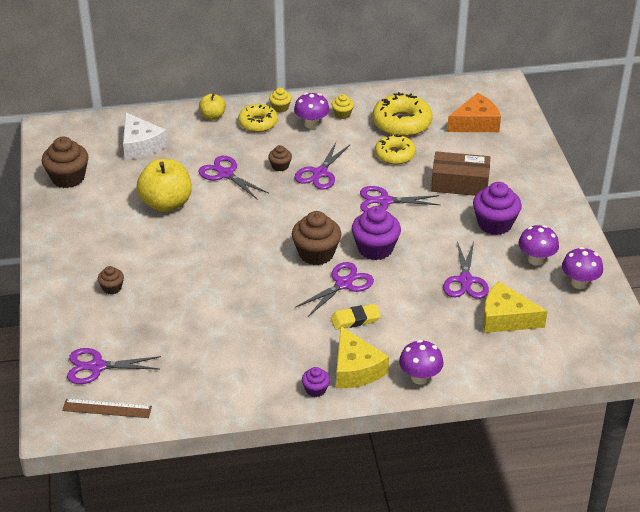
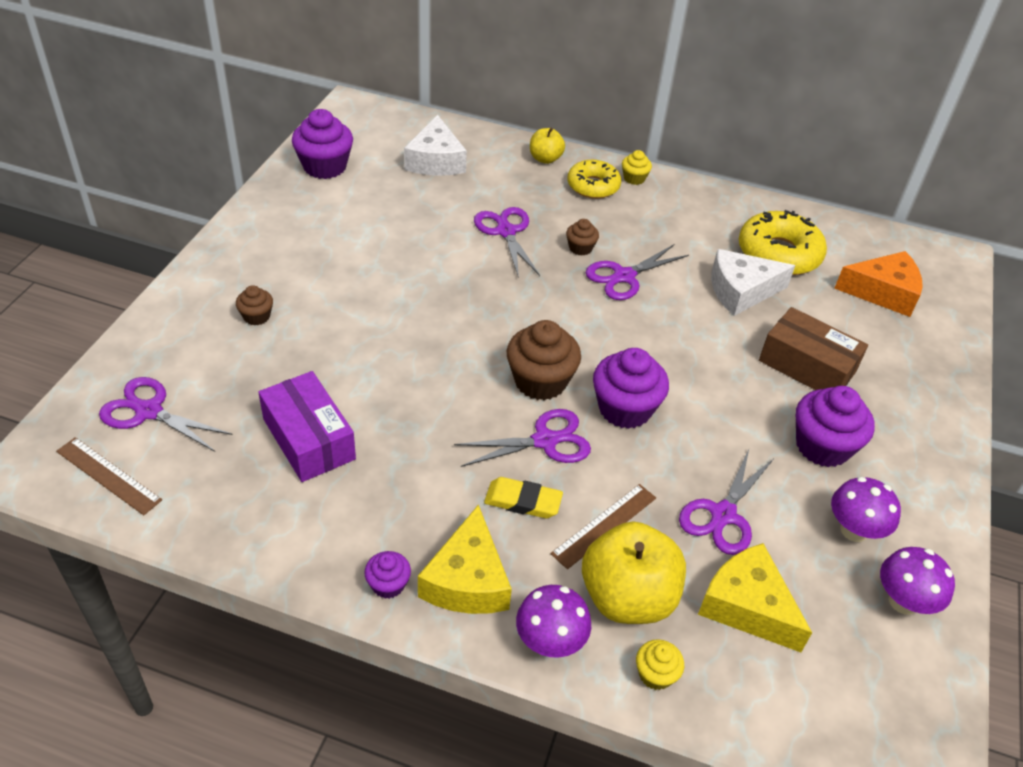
camera: 25 degrees right, 5 degrees up
brown cupcake [42,136,89,188] -> purple cupcake [292,109,353,179]
yellow apple [137,159,192,212] -> yellow apple moved to [582,522,686,624]
purple mushroom [294,93,330,129] -> none
yellow cupcake [332,94,354,119] -> yellow cupcake moved to [636,639,684,690]
purple scissors [360,186,440,212] -> none
yellow donut [375,134,416,165] -> white cheese [711,249,795,316]
none -> purple box [258,371,356,482]
none -> brown ruler [550,484,656,569]

